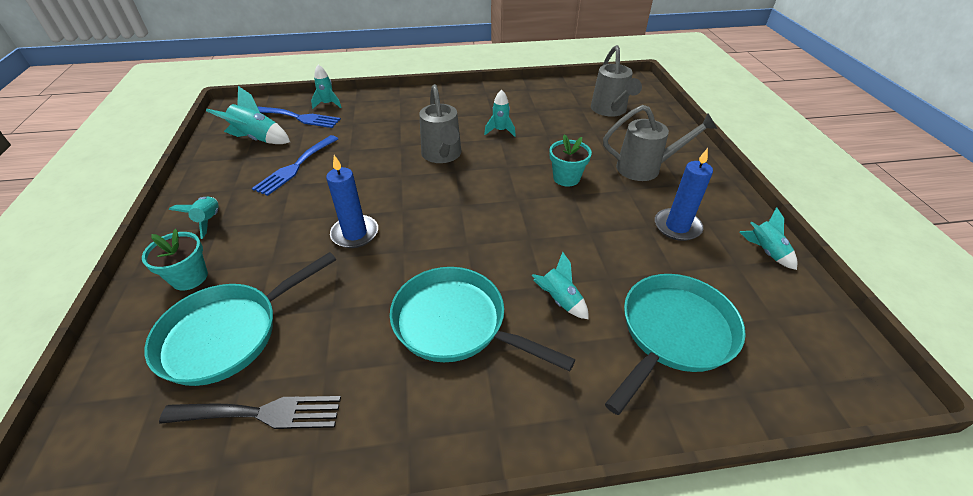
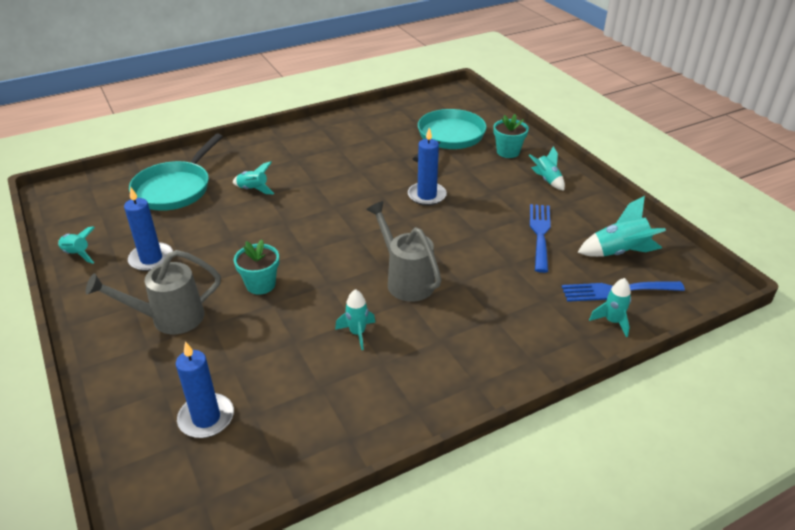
camera: 160 degrees right, 5 degrees down
black fork [159,396,341,429] -> none
turquoise pan [390,267,576,372] -> none
grey watering can [591,45,642,117] -> blue candle [176,341,234,438]

